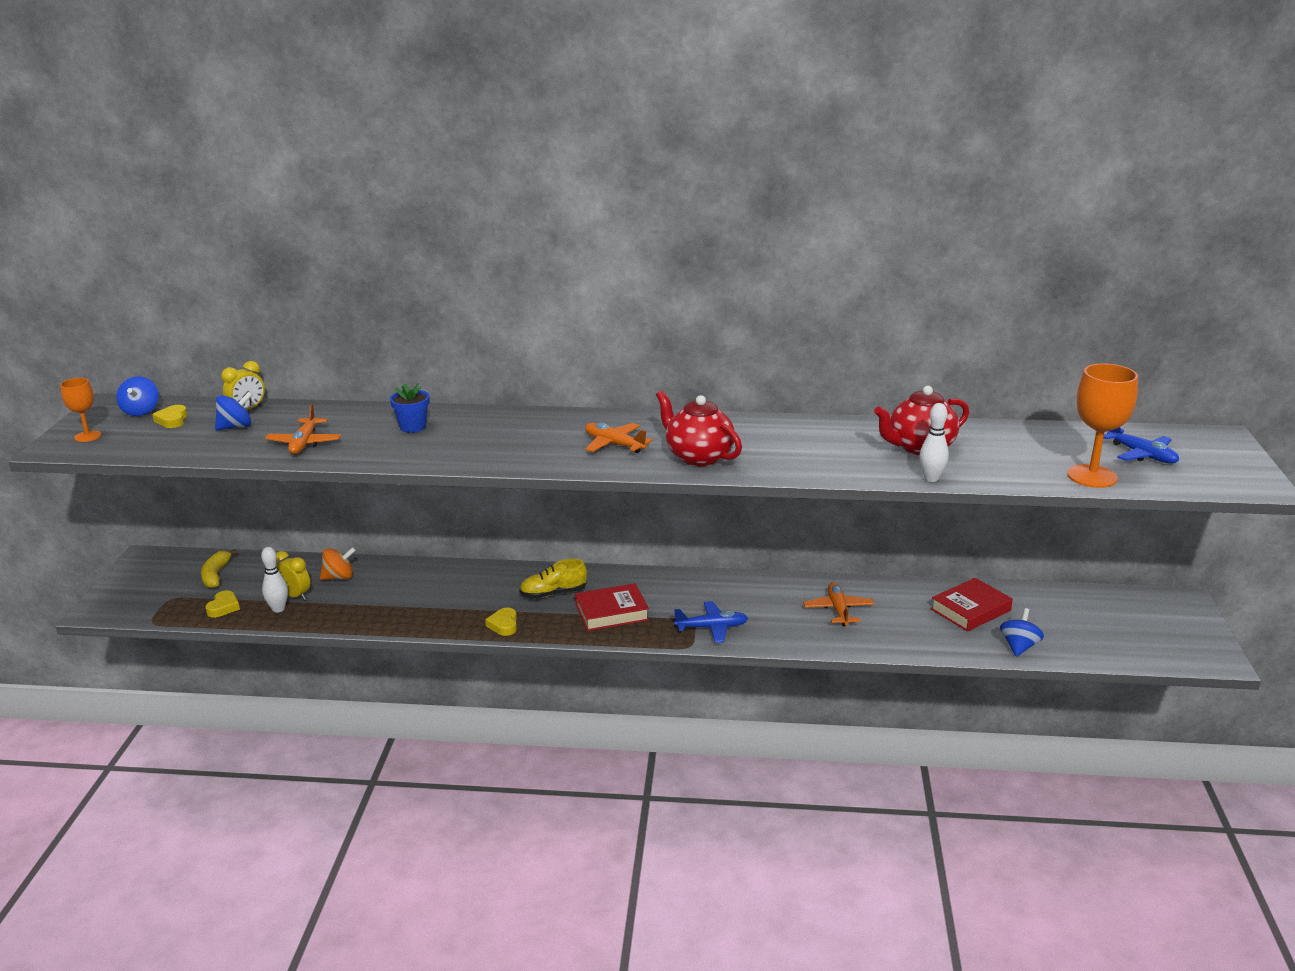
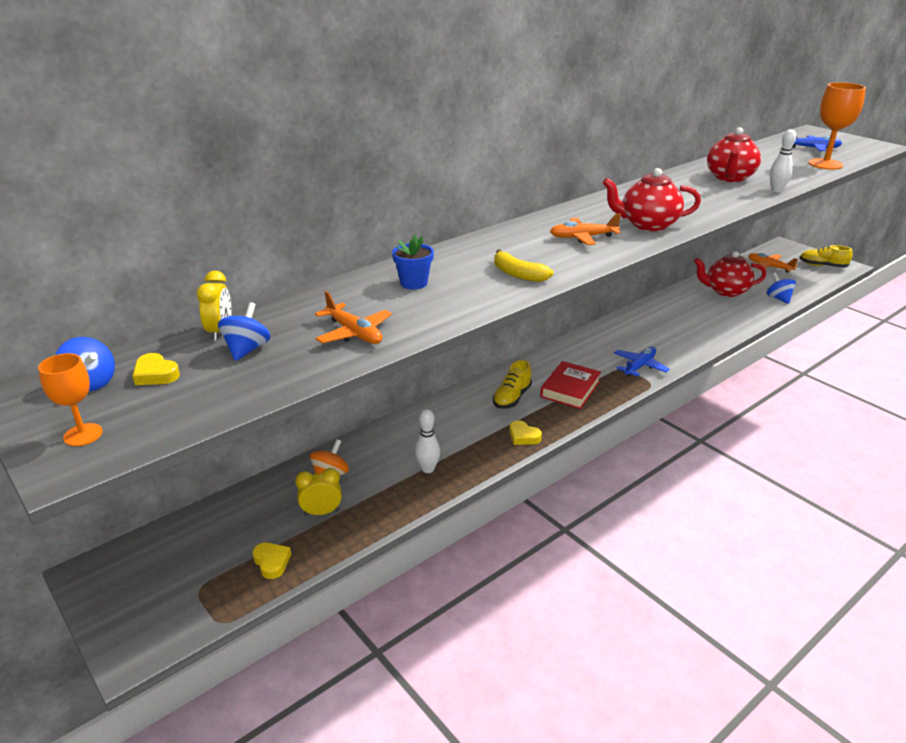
camera: 45 degrees left, 5 degrees up
yellow banana [201,549,238,588] -> yellow banana moved to [494,249,554,282]
white bowling pin [261,547,288,613] -> white bowling pin moved to [415,409,440,473]
orange plane [803,582,874,626] -> orange plane moved to [748,253,798,273]
red book [931,578,1013,632] -> red teapot [694,251,766,297]
none -> yellow shoe [800,245,853,268]

